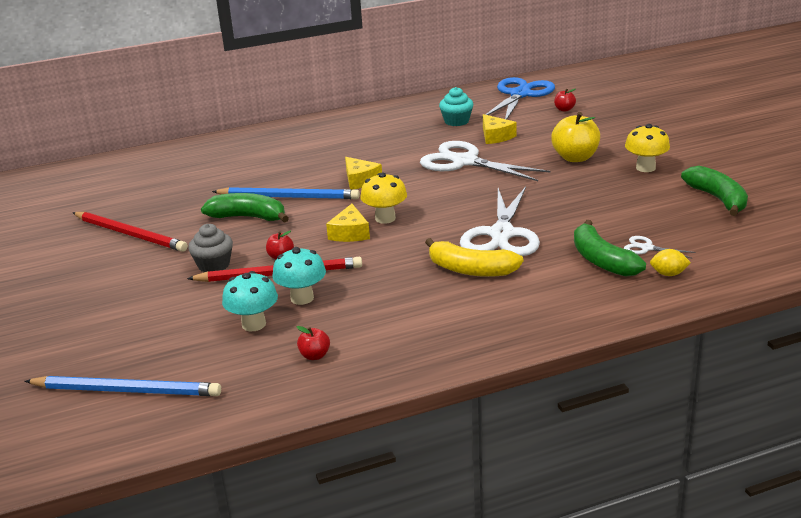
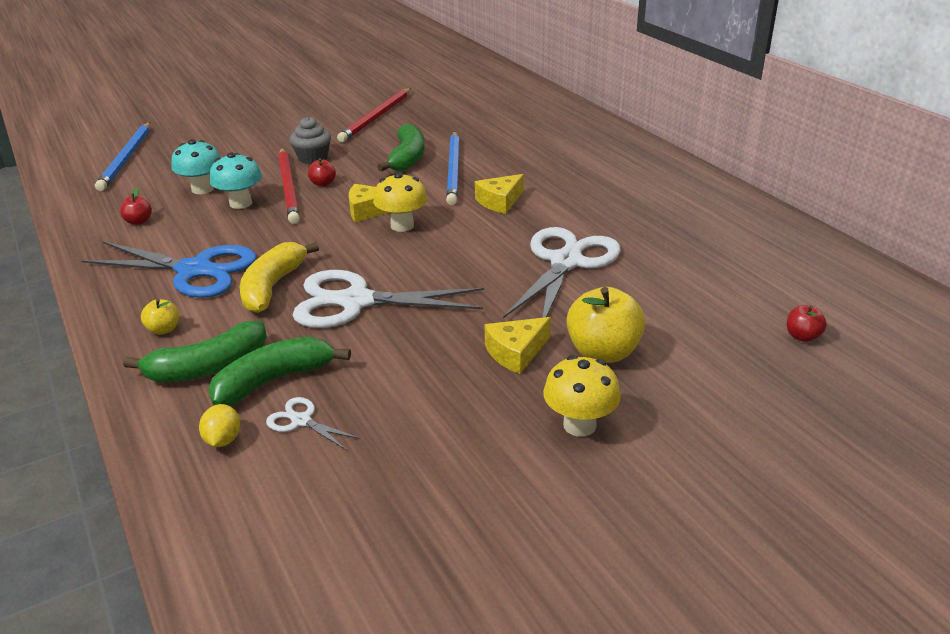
camera: 80 degrees right, 5 degrees up
turquoise cupcake [439,87,473,126] -> none
blue scissors [482,77,555,120] -> blue scissors moved to [81,242,257,298]
yellow cheese [483,114,516,144] -> yellow cheese moved to [485,317,551,374]
white scissors [624,236,696,258] -> white scissors turned 75 degrees counterclockwise [266,397,360,450]
green banana [681,166,748,216] -> green banana moved to [123,321,267,382]
none -> yellow apple [141,299,179,335]

